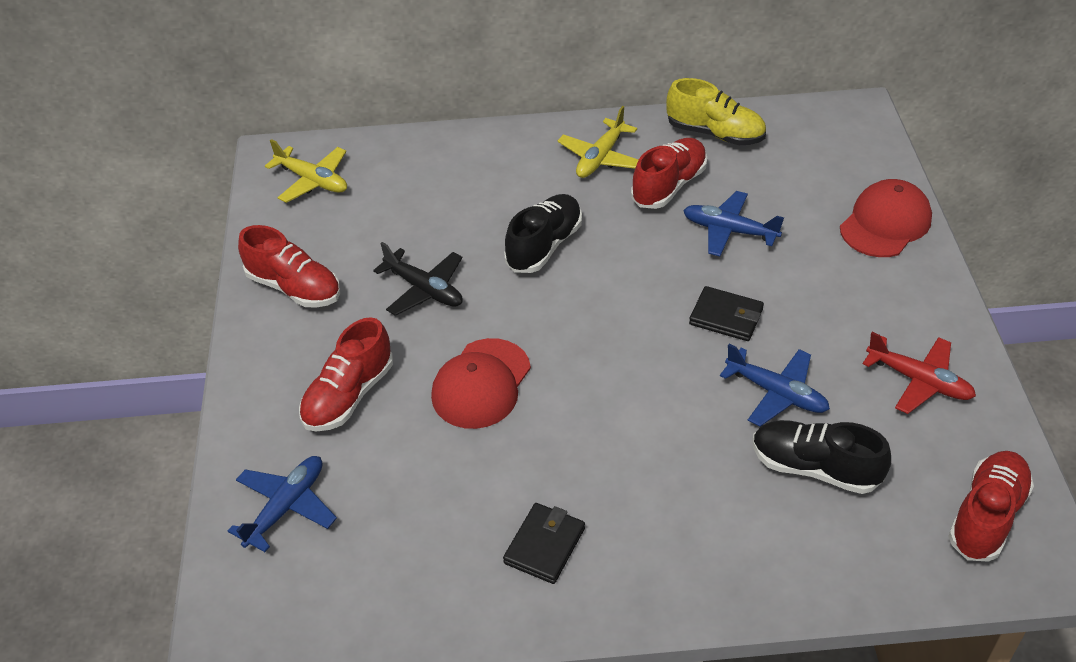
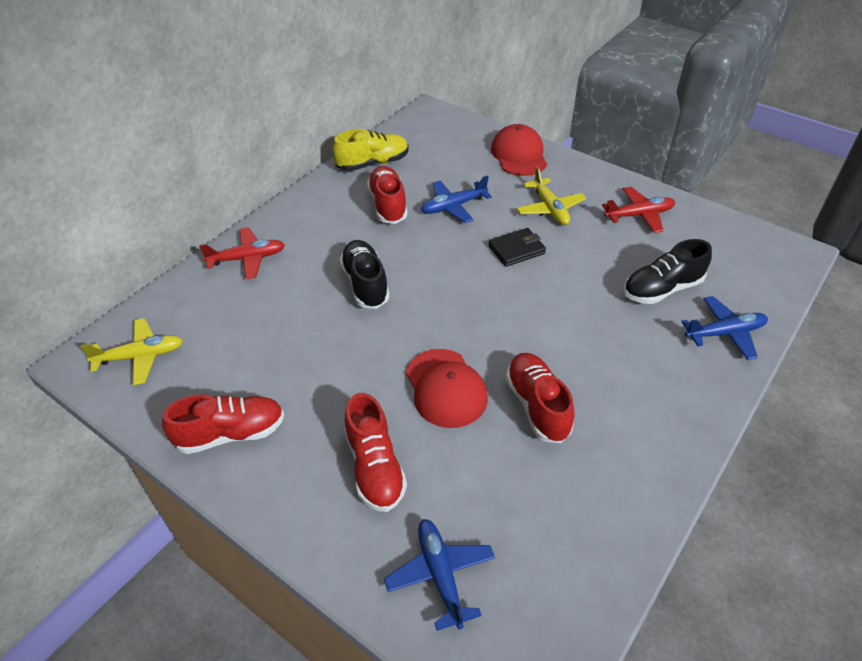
camera: 50 degrees left, 0 degrees up
black plane [373,242,463,316] -> none
black wallet [503,503,585,584] -> none
yellow plane [558,106,638,178] -> yellow plane moved to [517,167,586,225]
blue plane [720,343,830,427] -> blue plane moved to [681,296,768,360]
red shoe [948,451,1034,562] -> red shoe moved to [506,353,575,443]
none -> red plane [199,227,285,279]

